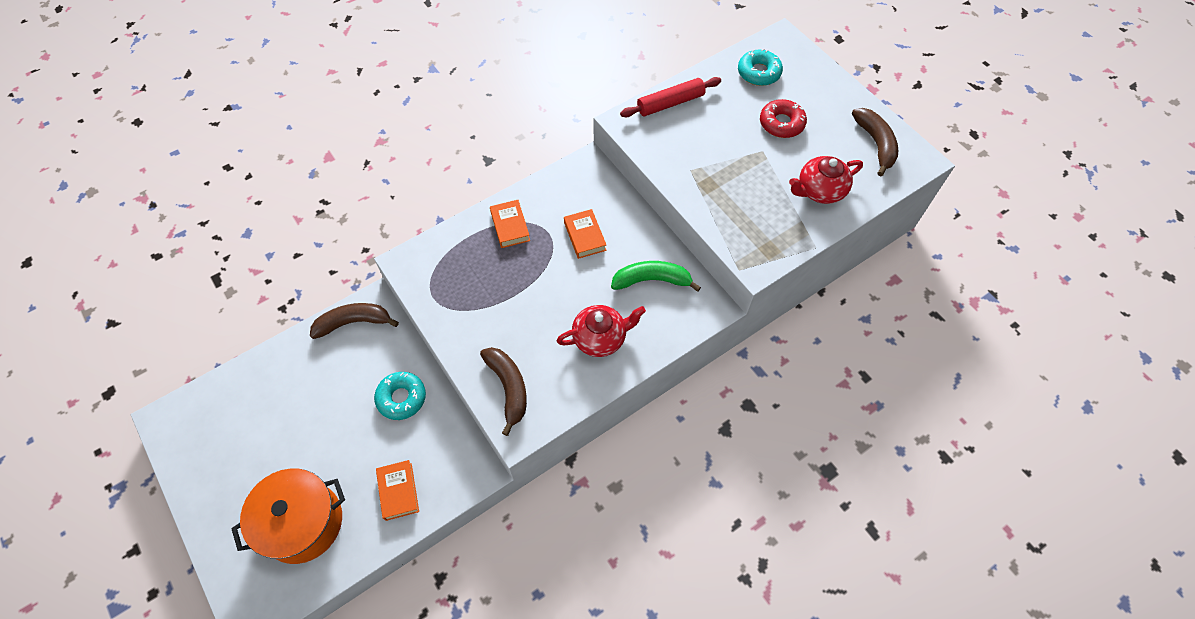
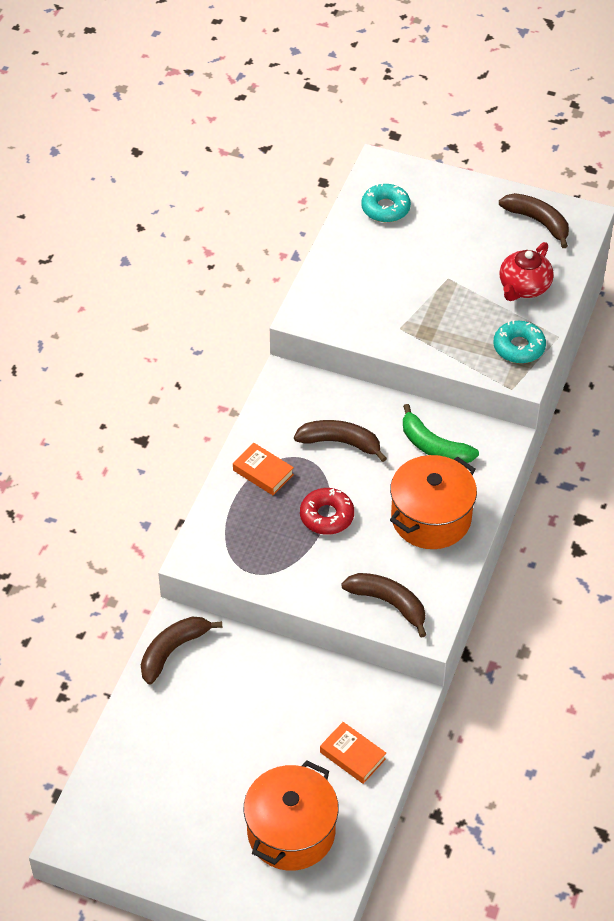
camera: 35 degrees left, 10 degrees down
turquoise donut [374,372,426,420] -> turquoise donut moved to [493,320,546,363]
red teapot [556,305,646,357] -> orange pot [390,455,477,549]
orange book [564,209,606,259] -> brown banana [294,420,387,462]
green banana [611,261,701,292] -> green banana turned 105 degrees counterclockwise [403,404,479,463]
red rolling pin [620,77,721,117] -> none
red donut [760,99,807,138] -> red donut moved to [300,488,354,535]

